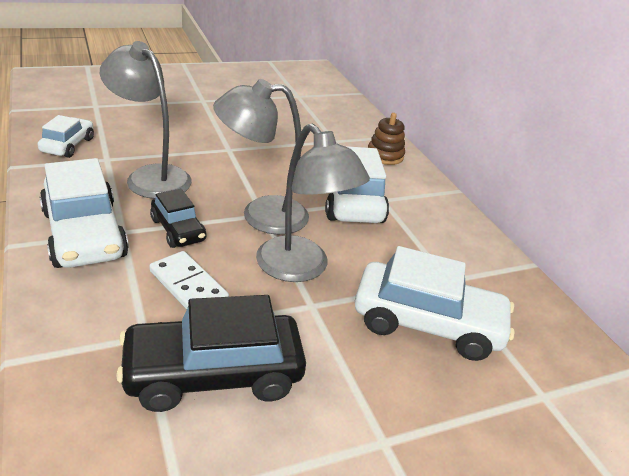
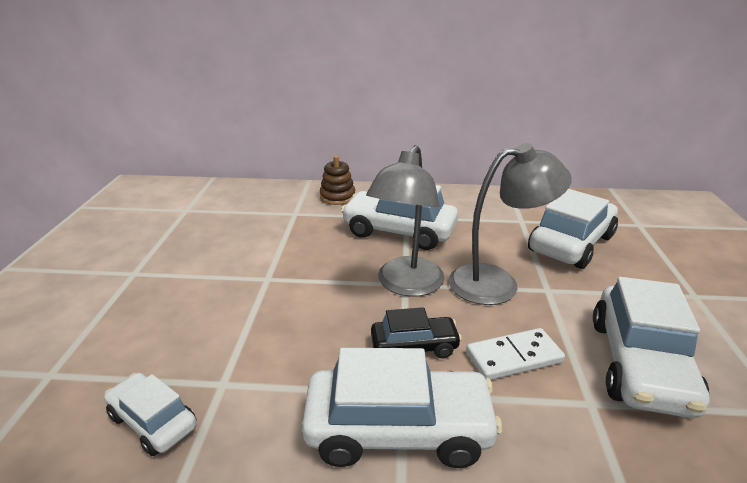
camera: 60 degrees left, 5 degrees down
grey lamp [100,41,192,199] -> none
black car [116,295,306,412] -> white car [593,277,710,418]

